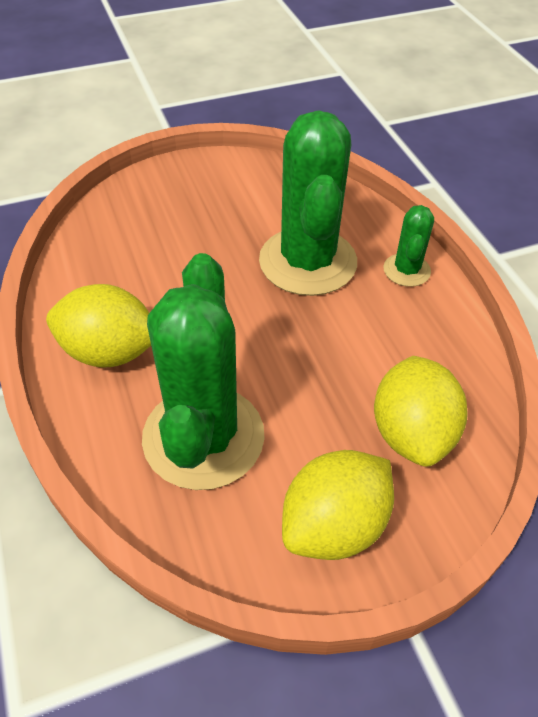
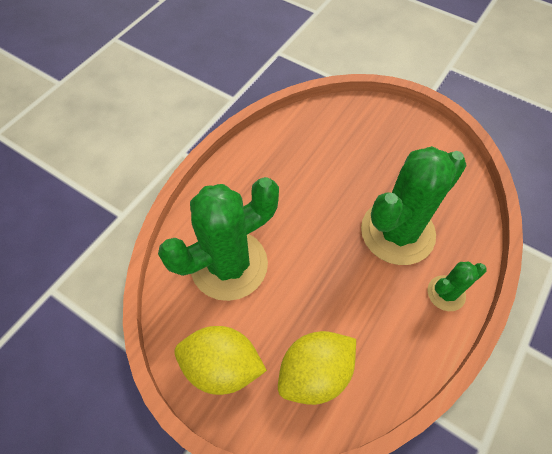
camera: 55 degrees right, 10 degrees up
yellow lemon [46,284,151,368] -> none

